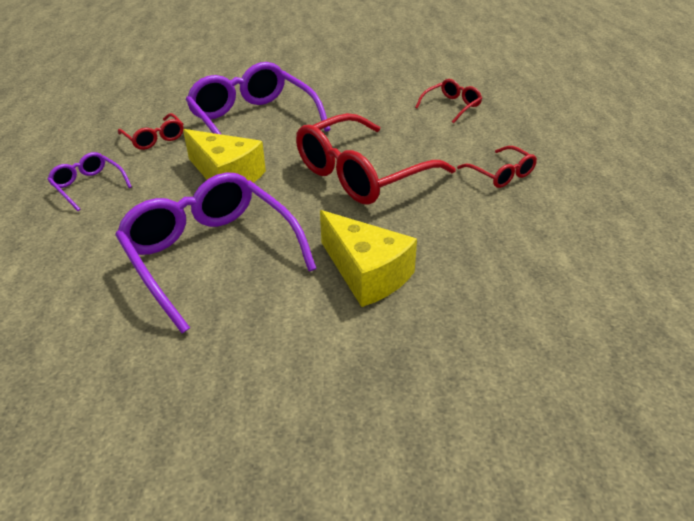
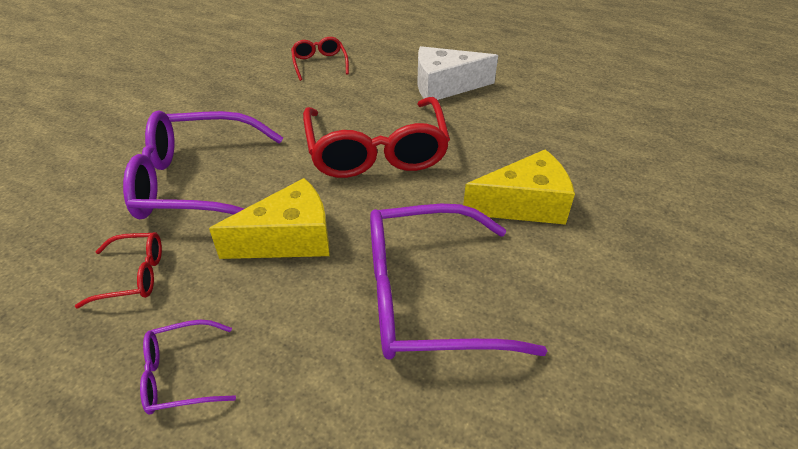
camera: 60 degrees left, 5 degrees up
red glasses [457,146,537,188] -> white cheese [418,46,498,100]

